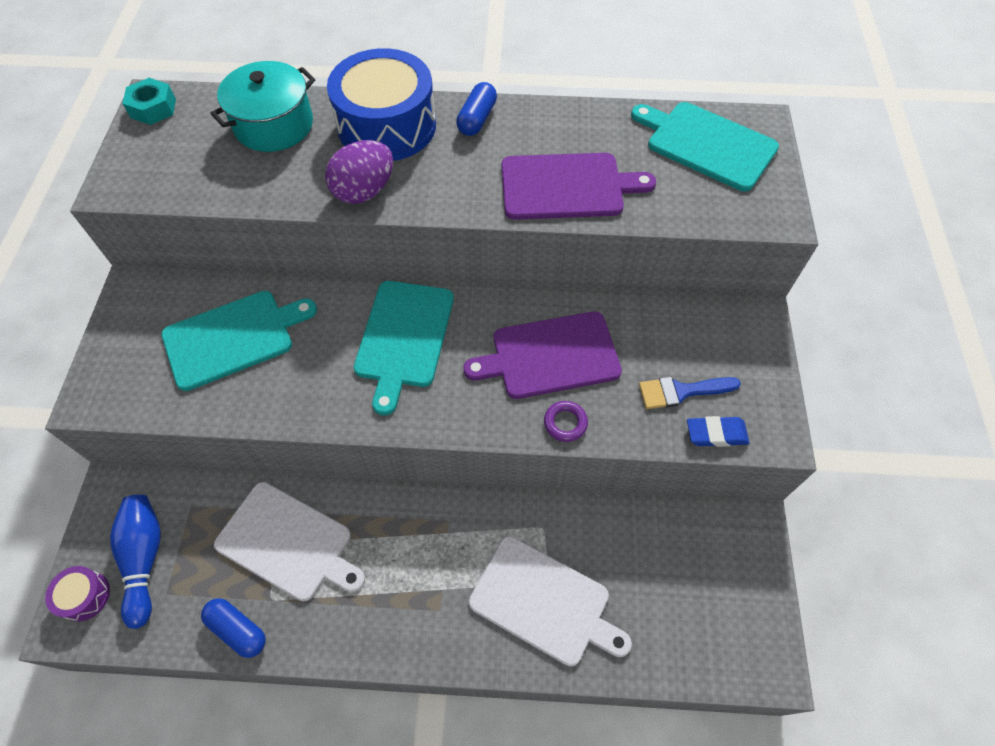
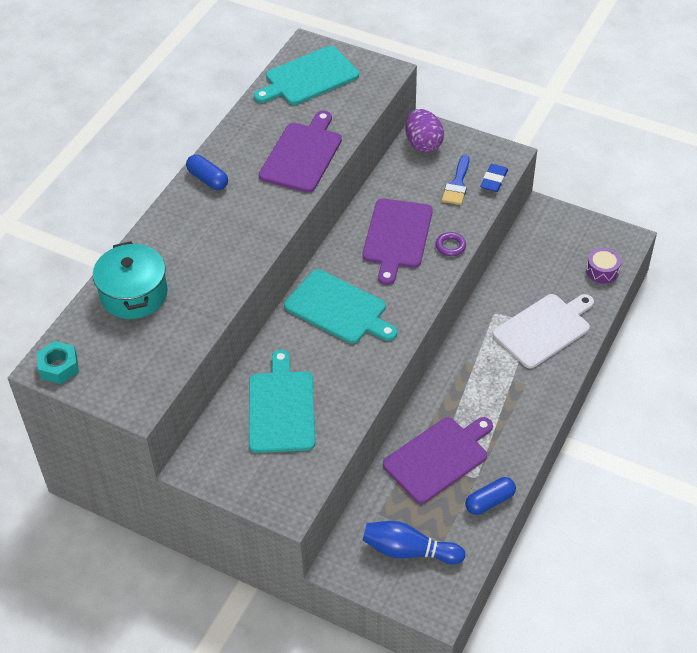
camera: 65 degrees left, 10 degrees down
purple drum [45,566,110,622] -> purple drum moved to [586,248,621,284]
white cutting board [214,482,365,601] -> purple cutting board [383,417,493,504]
purple egg [325,140,393,204] -> purple egg moved to [406,109,444,153]
blue drum [327,48,436,161] -> none

